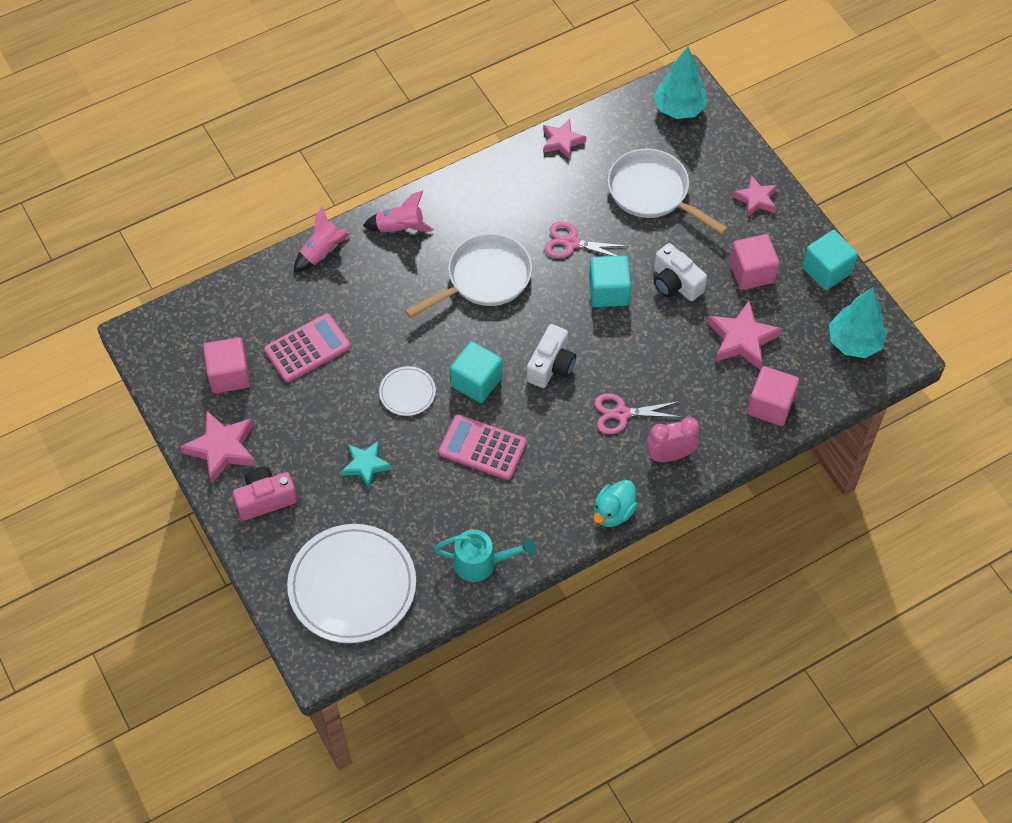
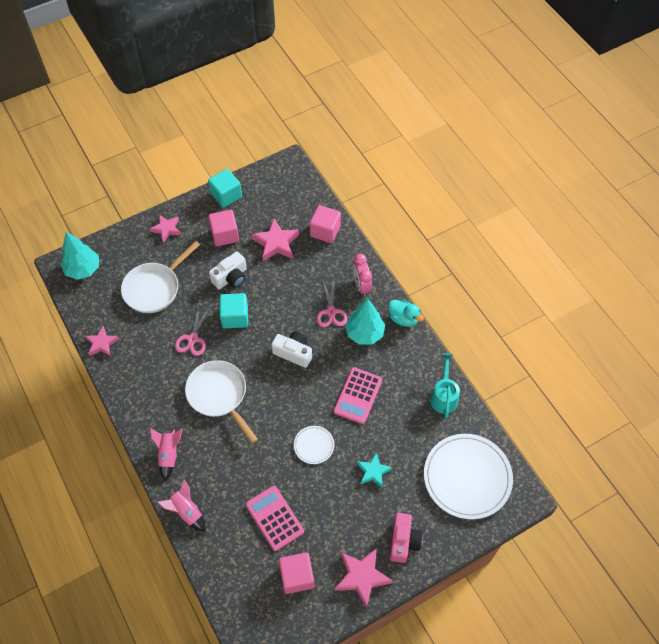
camera: 90 degrees left, 0 degrees up
pink camera [233,467,297,521] -> pink camera turned 150 degrees counterclockwise [390,513,423,563]
turquoise cube [450,341,502,403] -> none
turquoise tree [829,288,887,358] -> turquoise tree moved to [345,298,385,345]

